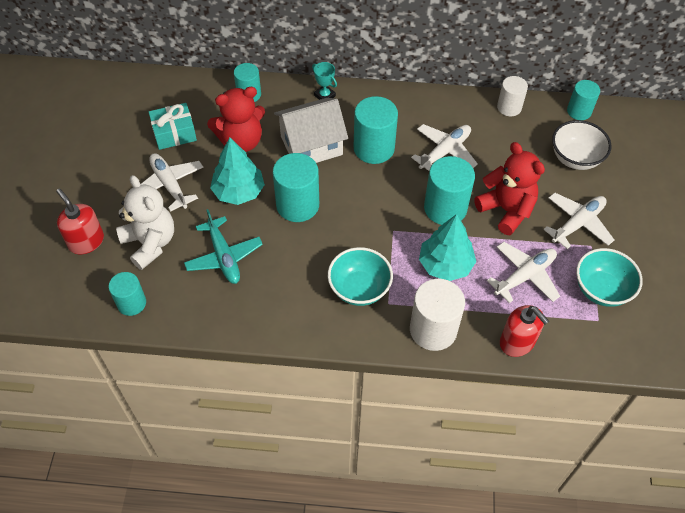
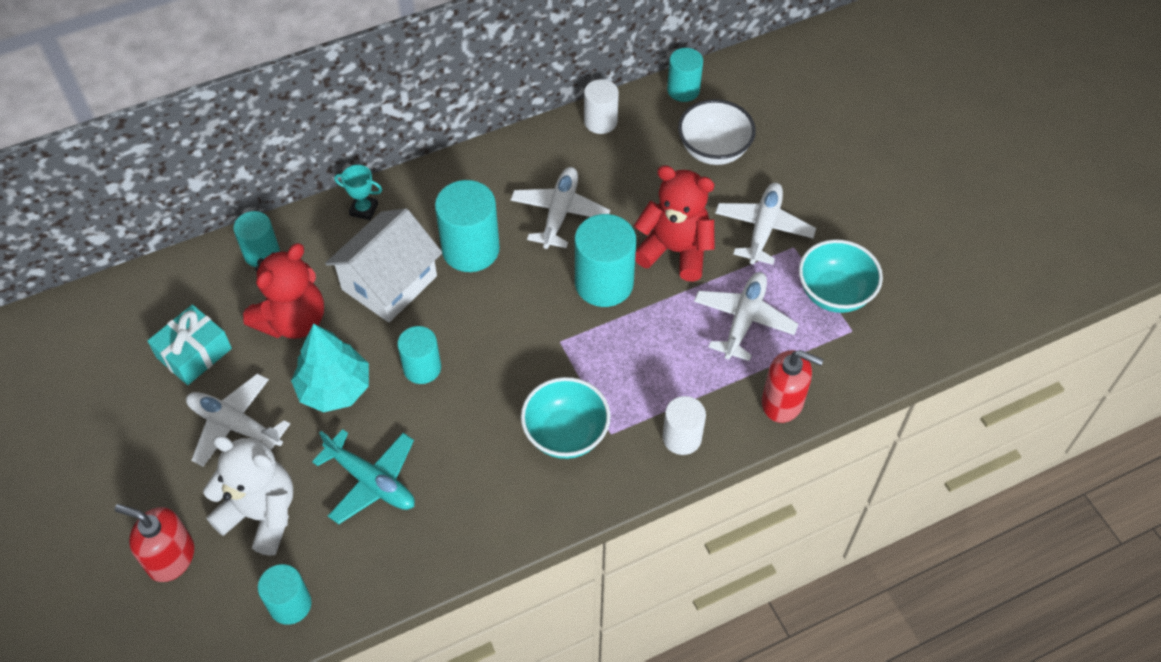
camera: 30 degrees left, 0 degrees up
turquoise cylinder [273,153,319,222] -> turquoise cylinder [397,326,441,384], size x0.62
white cylinder [410,279,465,351] -> white cylinder [663,396,706,455], size x0.62
turquoise tree [419,214,476,281] -> none

